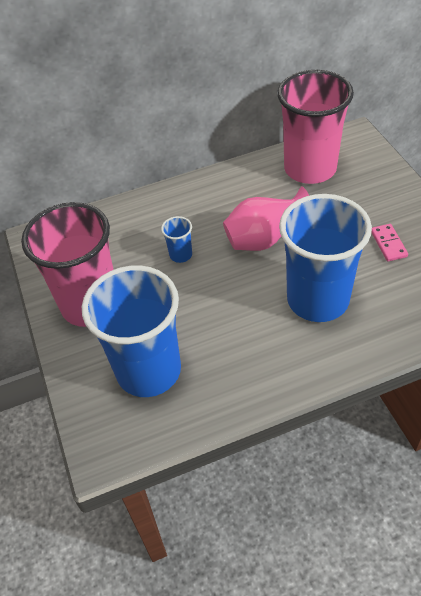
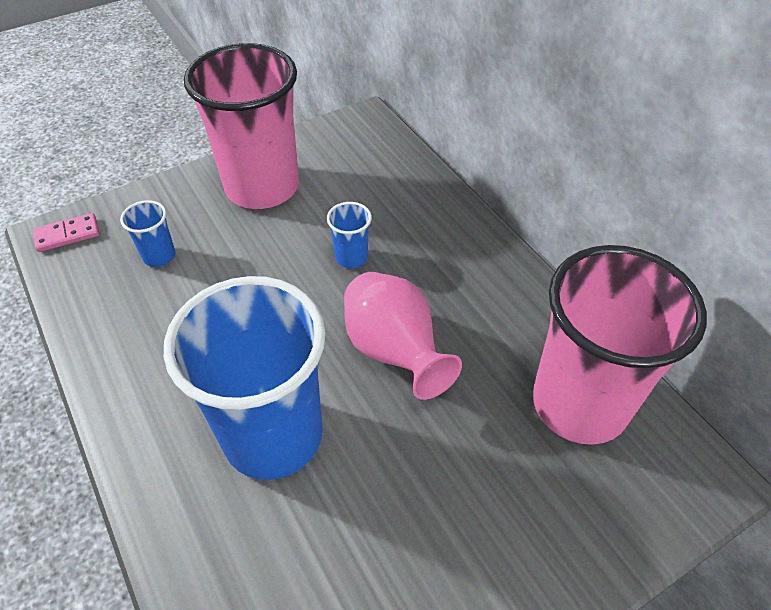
camera: 75 degrees right, 0 degrees up
blue cup [82,265,181,397] -> blue cup [120,200,175,267], size x0.40
pink domino [371,224,408,261] -> pink domino moved to [33,213,99,252]

